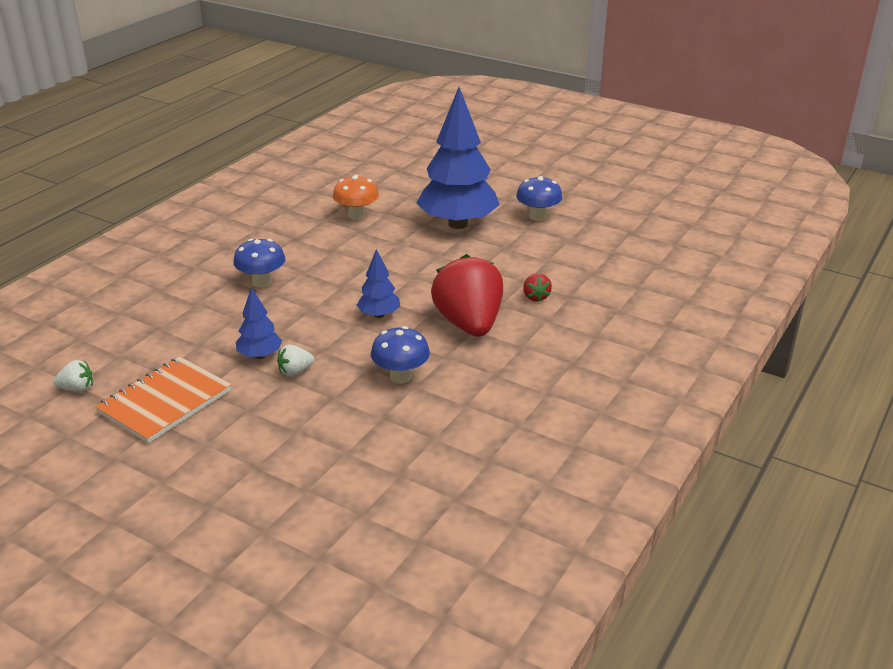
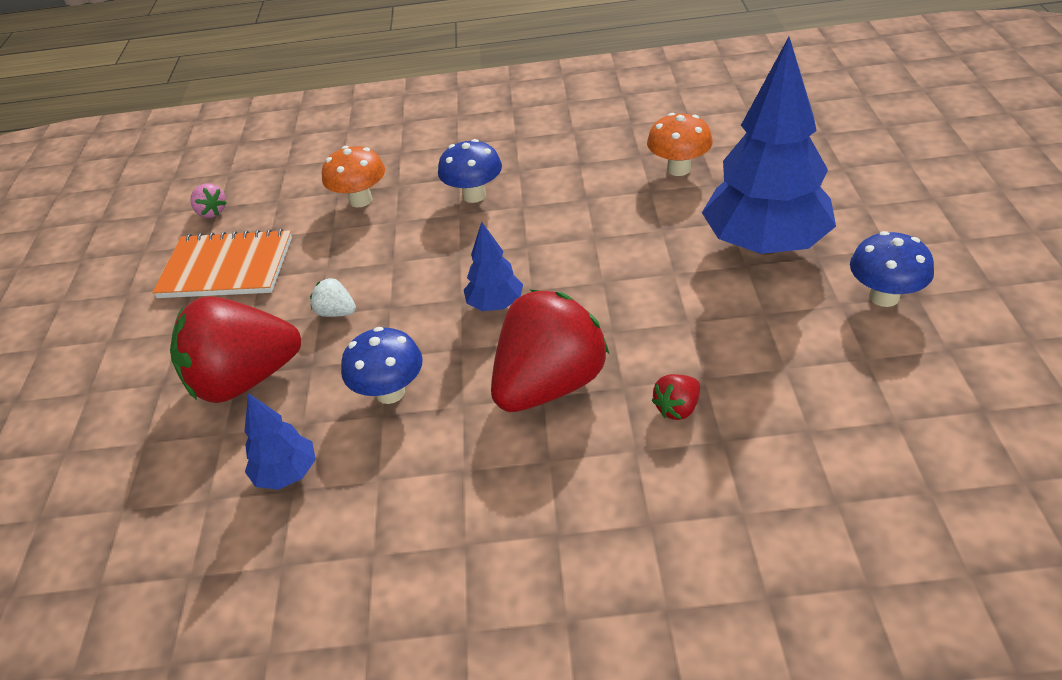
camera: 60 degrees right, 10 degrees up
white strawberry [53,360,93,392] -> pink strawberry [190,183,226,218]
blue tree [236,287,282,359] -> blue tree moved to [244,393,316,490]
none -> red strawberry [170,296,301,403]
none -> orange mushroom [322,146,385,207]

